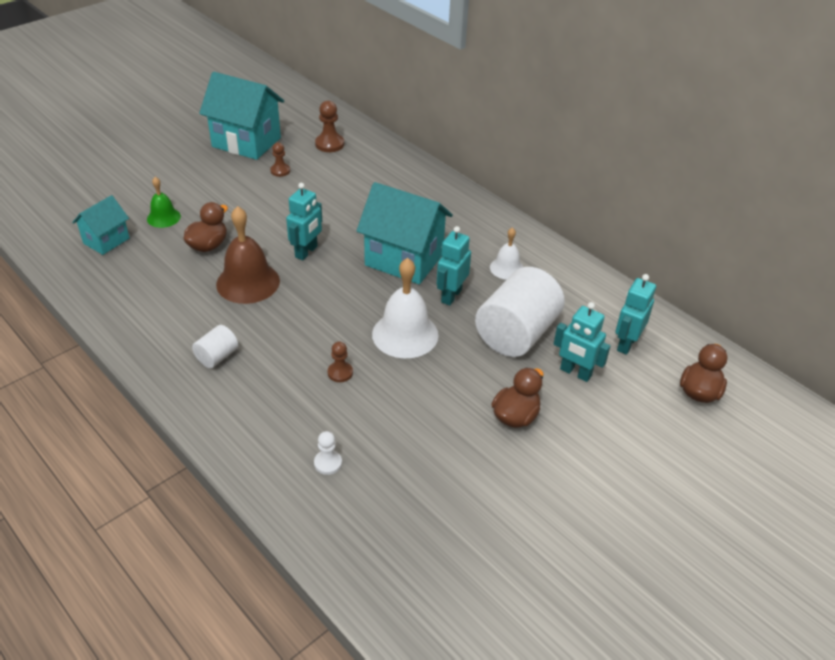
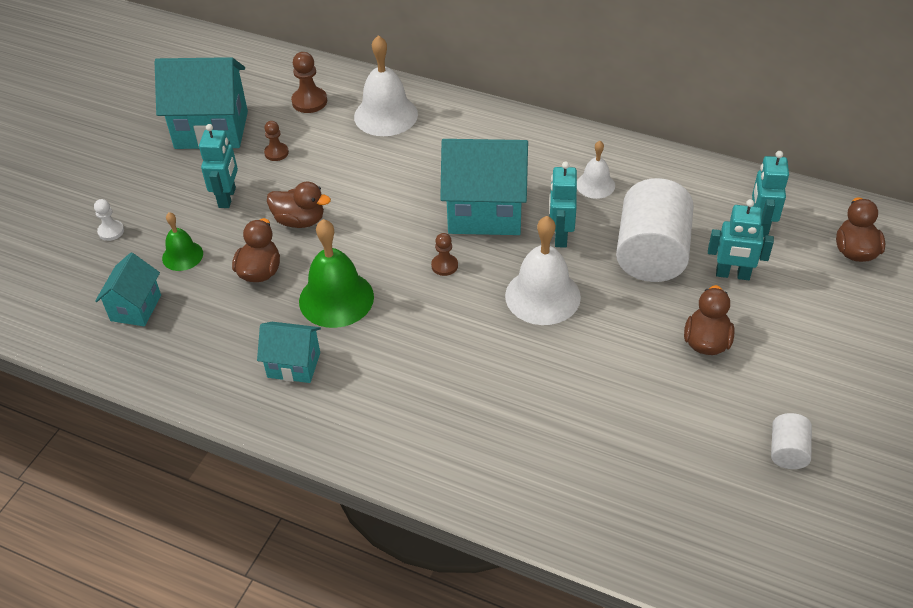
camera: 20 degrees left, 5 degrees up
white cylinder [192,325,238,368] -> white cylinder moved to [771,413,812,469]
brown bell [216,206,280,304] -> green bell [299,219,374,328]
turquoise robot [286,183,322,260] -> turquoise robot moved to [199,124,238,208]
white pawn [314,431,342,475] -> white pawn moved to [94,199,124,241]
brown pawn [328,341,353,382] -> brown pawn moved to [431,233,458,276]
none -> turquoise house [257,322,321,383]
none -> brown duck [267,182,331,228]
none -> white bell [354,35,418,136]

